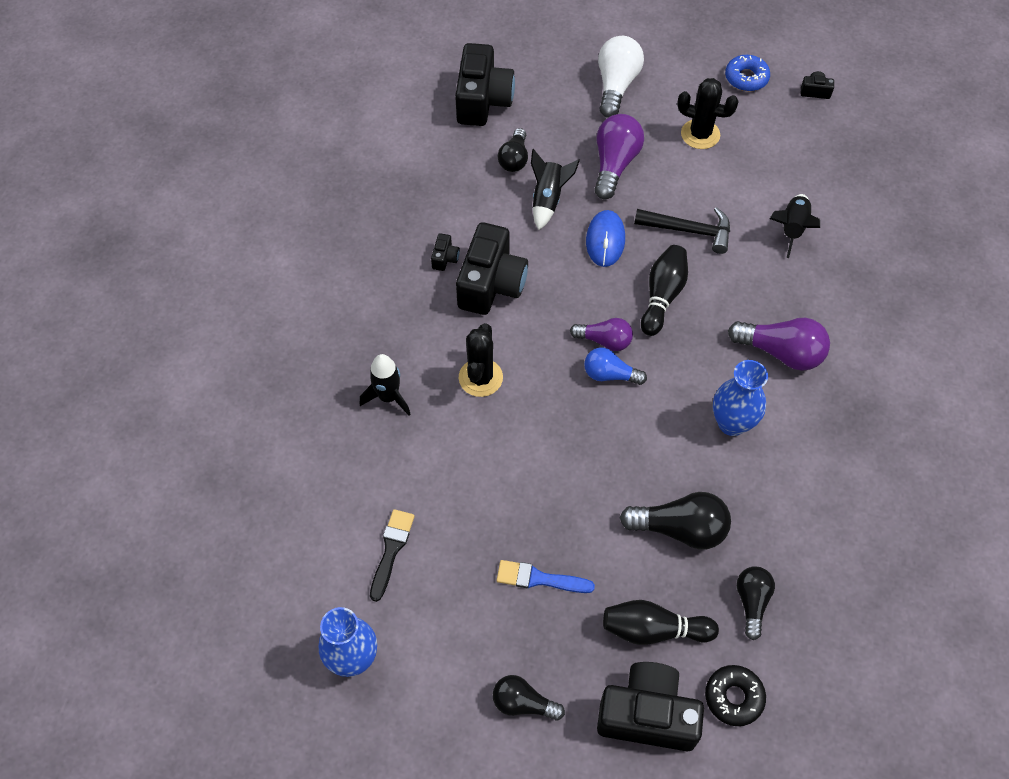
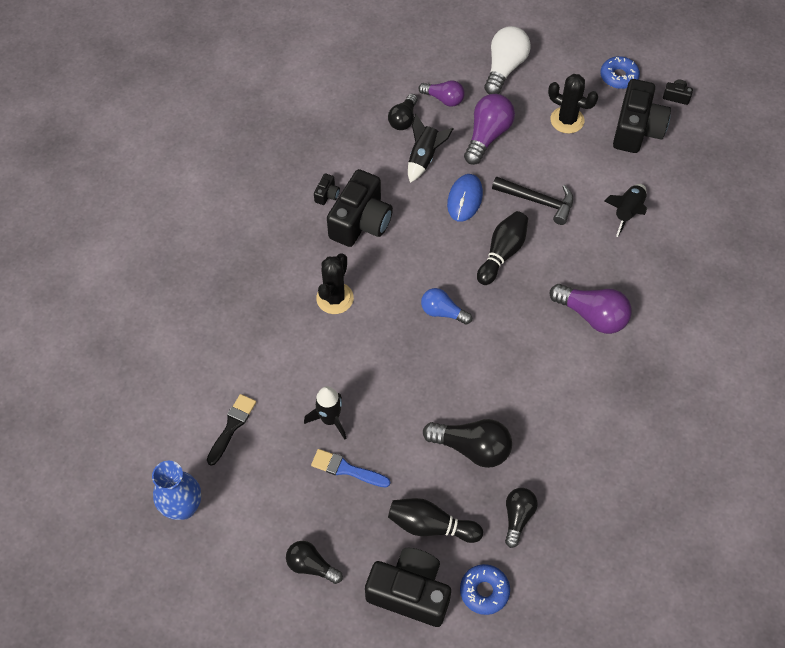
camera: 10 degrees right, 0 degrees up
black rocket [360,354,411,416] -> black rocket moved to [304,386,347,439]
black camera [455,43,515,126] -> black camera moved to [613,79,671,153]
purple light bulb [570,318,633,351] -> purple light bulb moved to [418,80,465,107]
black donut [705,665,766,726] -> blue donut [460,564,510,615]
blue vase [713,360,768,436] -> none

